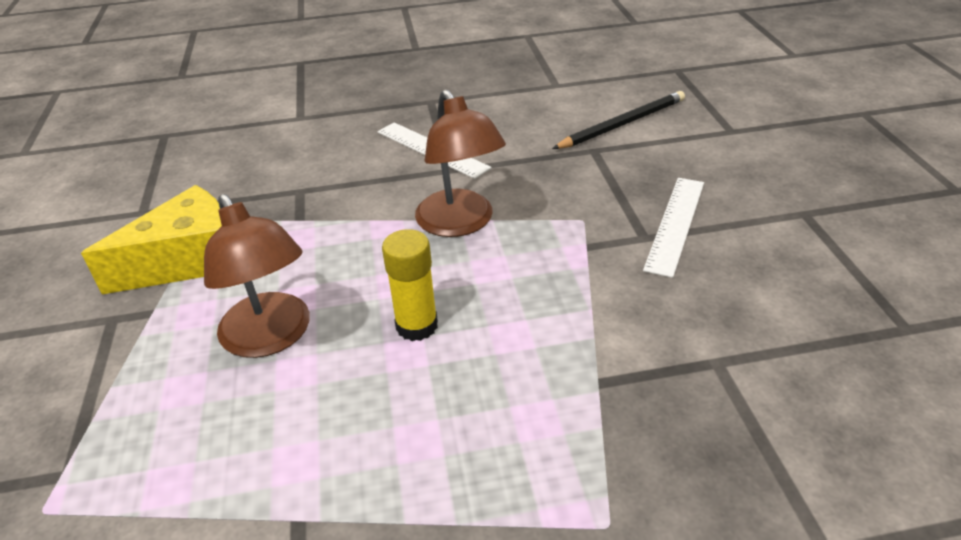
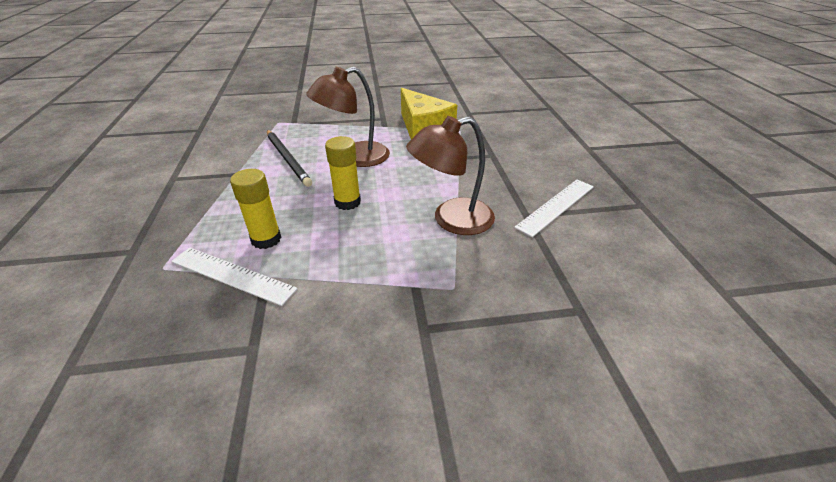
camera: 90 degrees right, 0 degrees up
black pencil [552,91,685,149] -> black pencil moved to [267,130,312,187]
white ruler [643,178,704,278] -> white ruler moved to [171,247,298,306]
none -> yellow glue stick [230,169,281,249]

